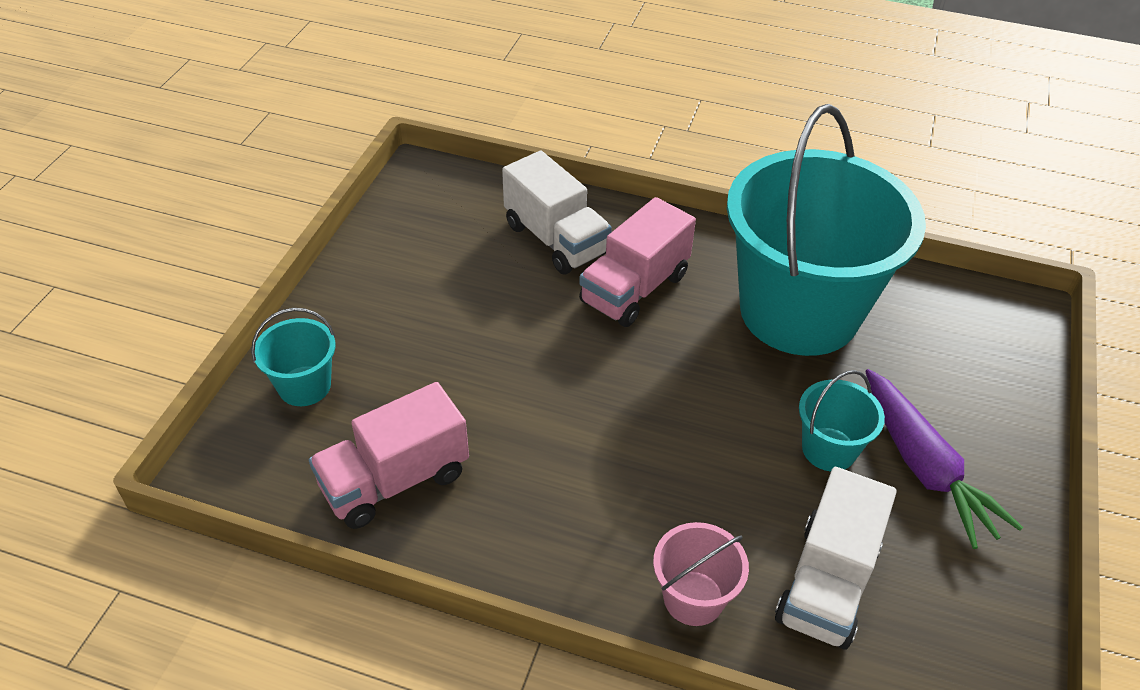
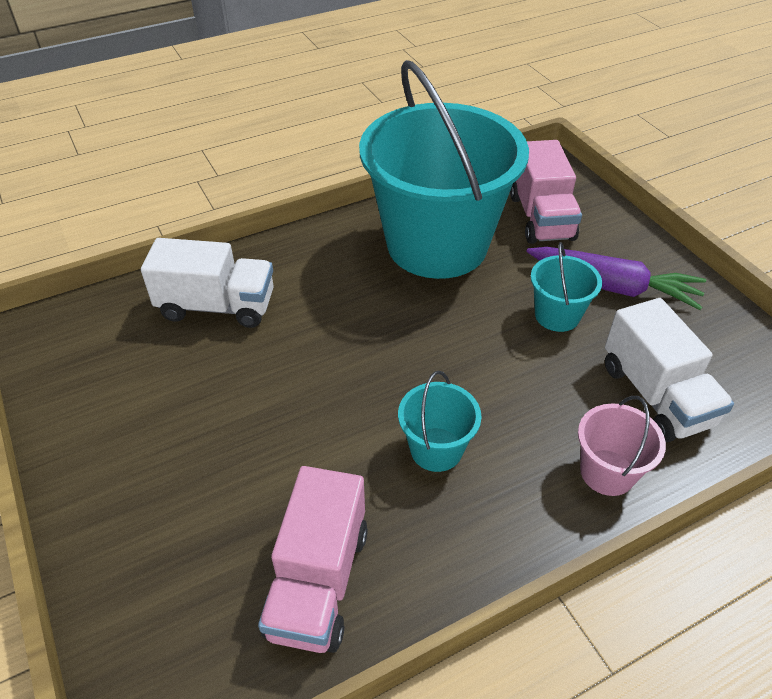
camera: 45 degrees left, 0 degrees up
turquoise bucket [251,308,335,406] -> turquoise bucket moved to [398,371,482,472]
pink truck [579,197,696,327] -> pink truck moved to [510,140,582,244]

